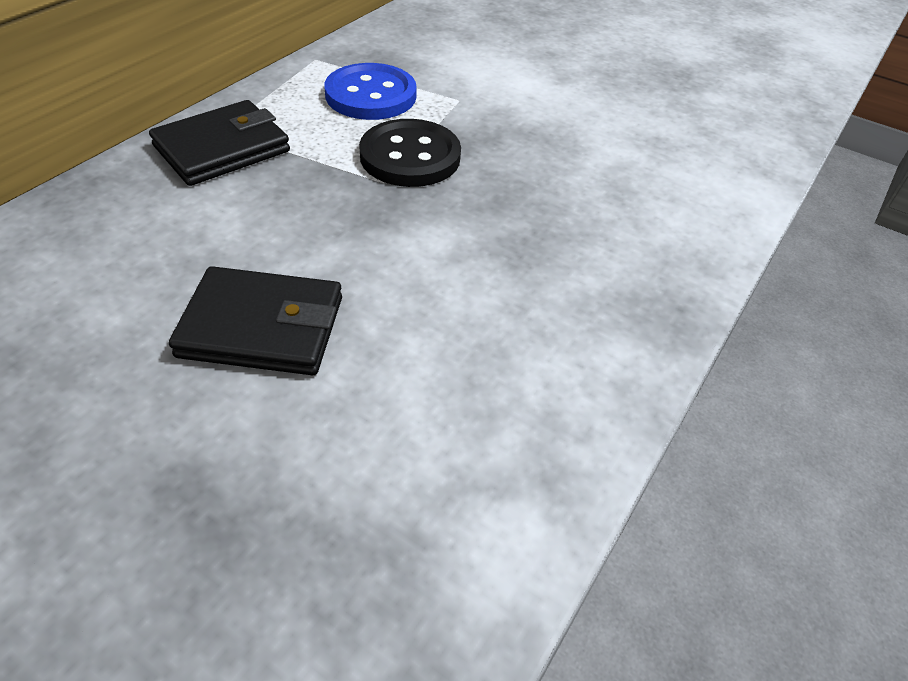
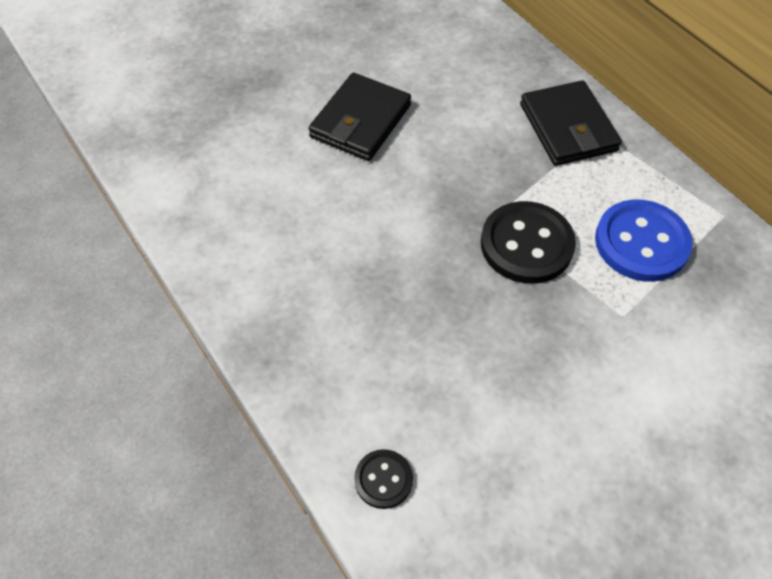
camera: 115 degrees right, 10 degrees up
none -> black button [354,449,413,509]

